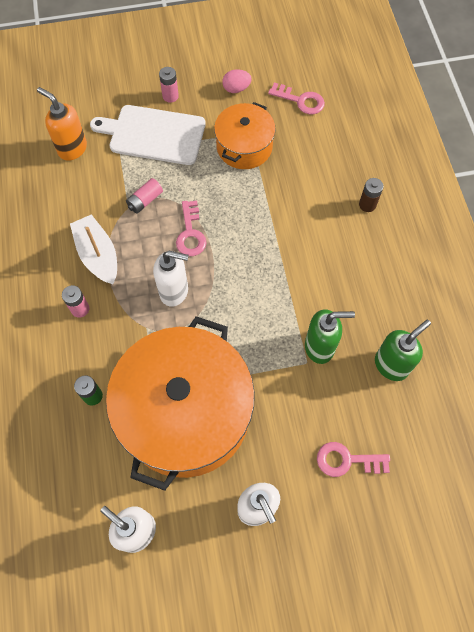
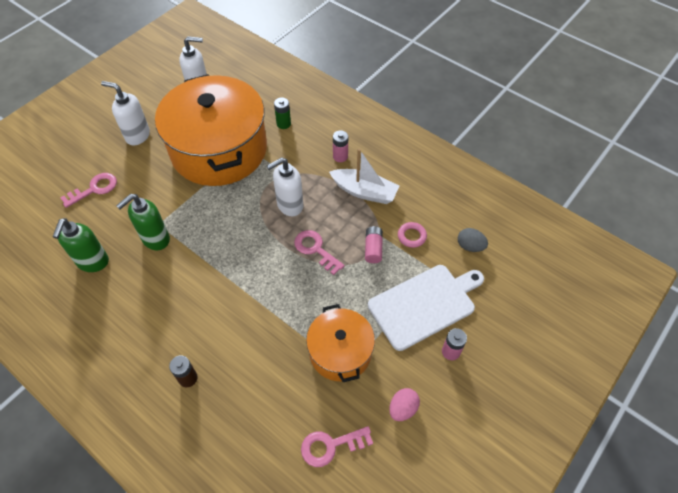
camera: 140 degrees right, 10 degrees down
orange soap dispenser [37,87,87,161] -> grey egg [458,228,488,252]
none -> pink ring [398,222,427,248]

